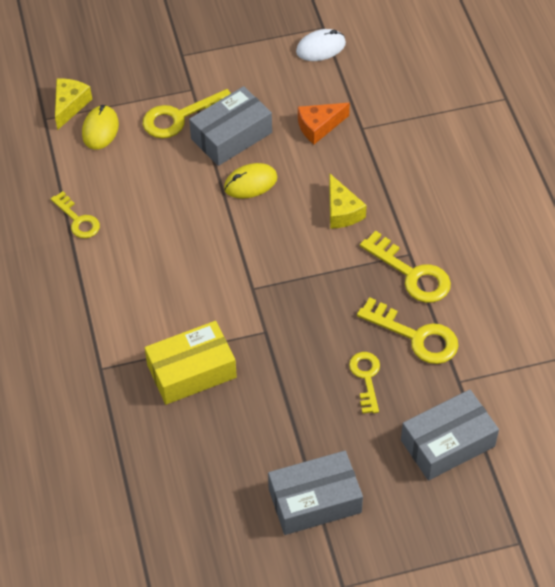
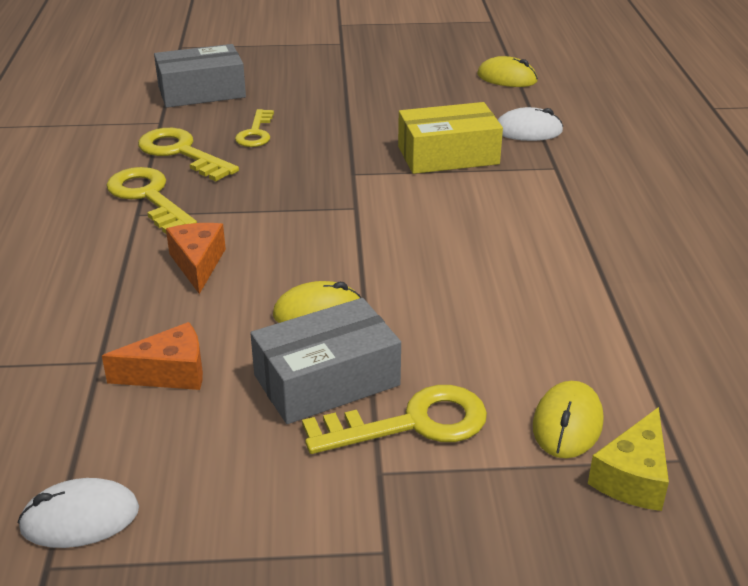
camera: 170 degrees left, 20 degrees down
yellow key [51,191,100,239] -> none
grey box [268,451,363,535] -> none
yellow cheese [329,174,367,229] -> orange cheese [166,223,226,294]
none -> yellow mouse [477,56,538,87]
none -> white mouse [498,107,563,141]

